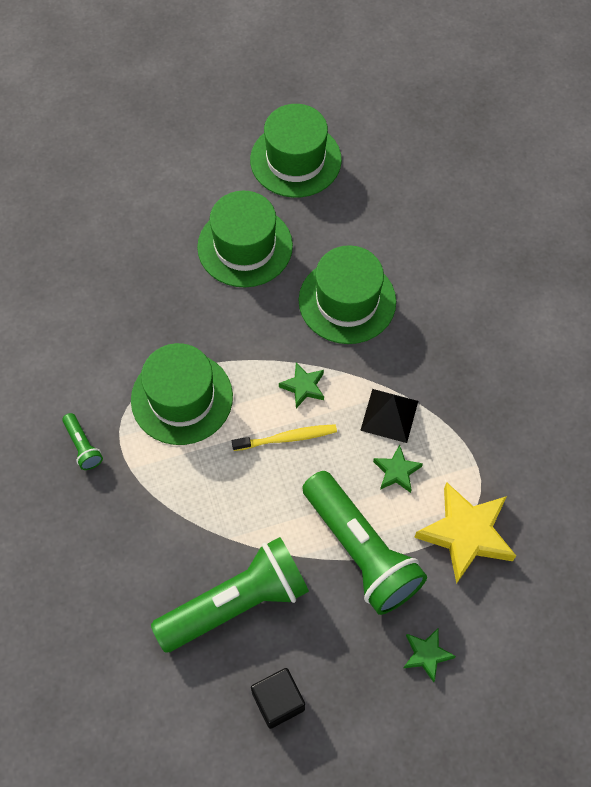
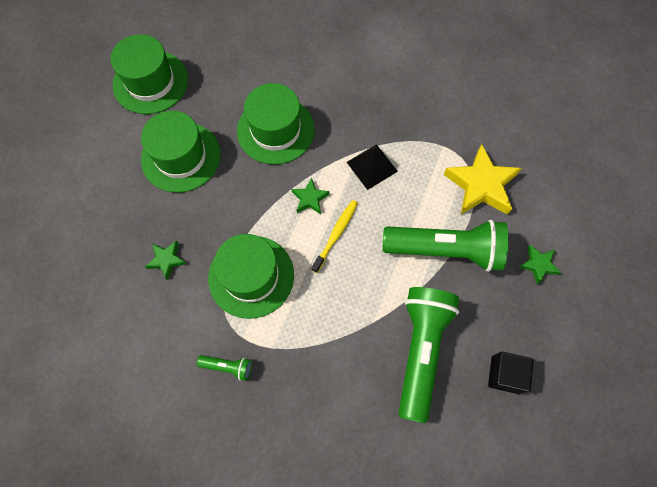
camera: 50 degrees left, 5 degrees up
green star [373,445,423,493] -> green star moved to [145,241,187,280]

